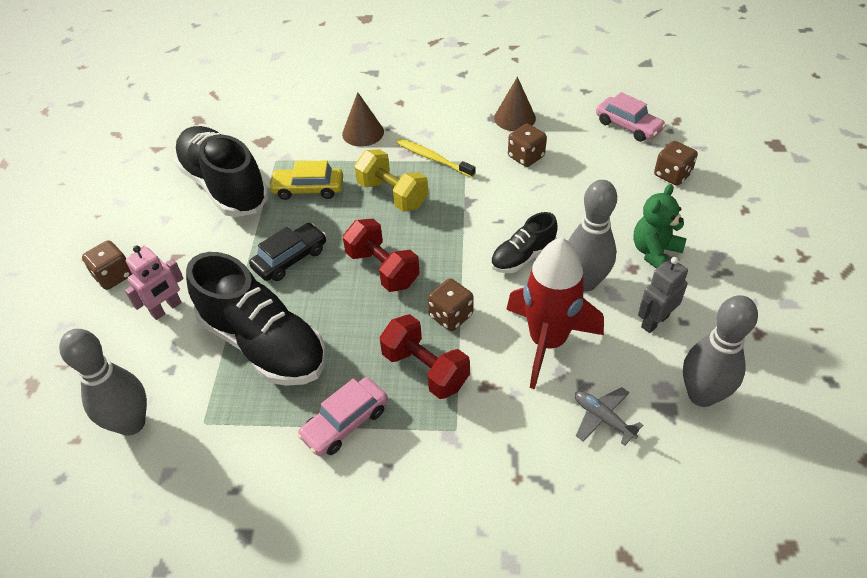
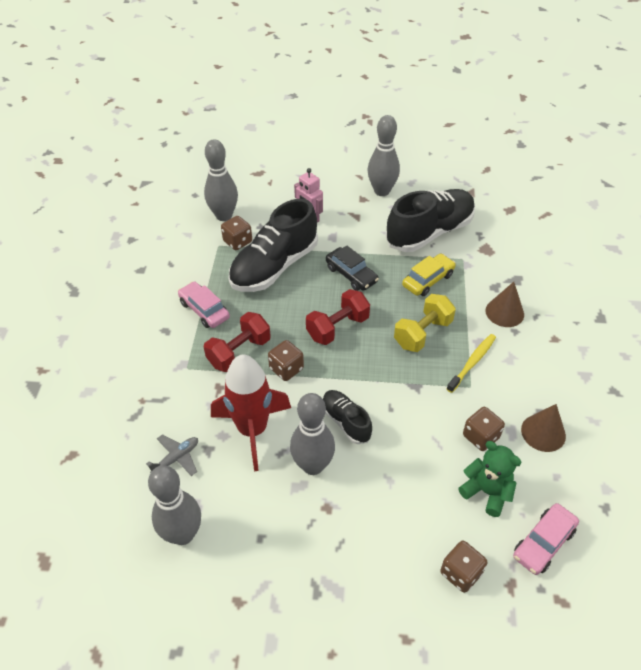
camera: 90 degrees right, 0 degrees up
brown dice [82,240,132,290] -> brown dice moved to [221,216,252,250]
yellow car [269,161,343,200] -> yellow car turned 45 degrees clockwise [402,254,456,296]
green teddy bear [633,184,687,269] -> green teddy bear moved to [458,441,522,517]
grey robot [638,257,688,333] -> none
none -> grey bowling pin [368,115,400,196]

